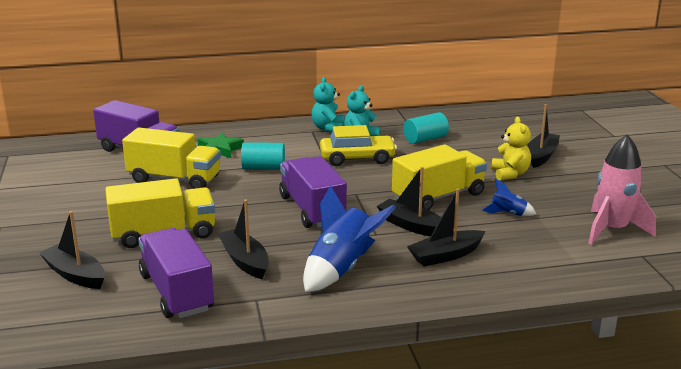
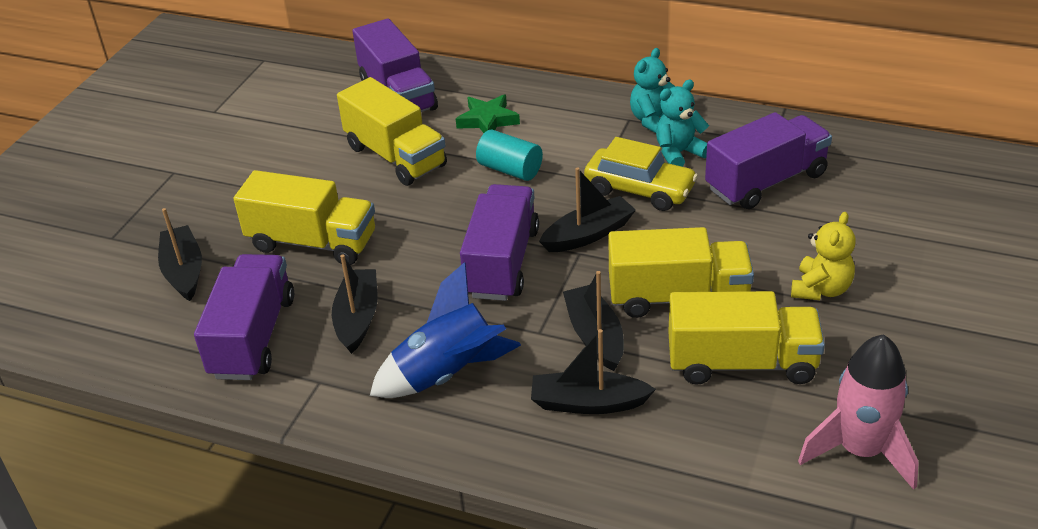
camera: 35 degrees right, 15 degrees up
turquoise cylinder [404,112,449,144] -> purple truck [705,112,832,209]
blue rocket [482,178,536,216] -> yellow truck [668,291,825,385]
black boat [527,104,560,168] -> black boat moved to [539,167,636,252]

